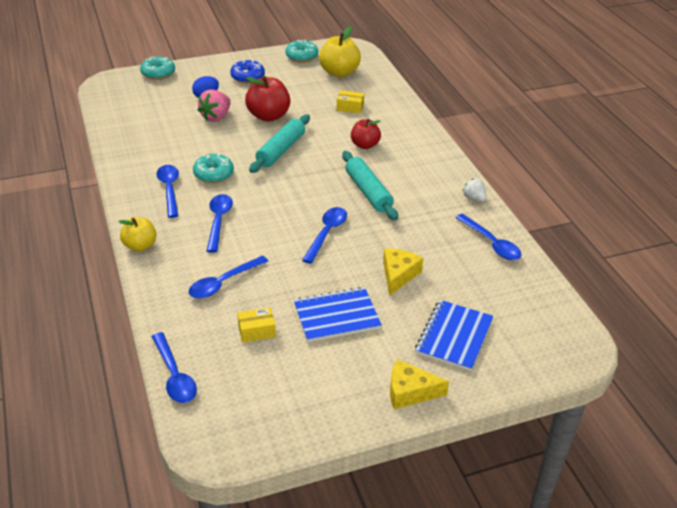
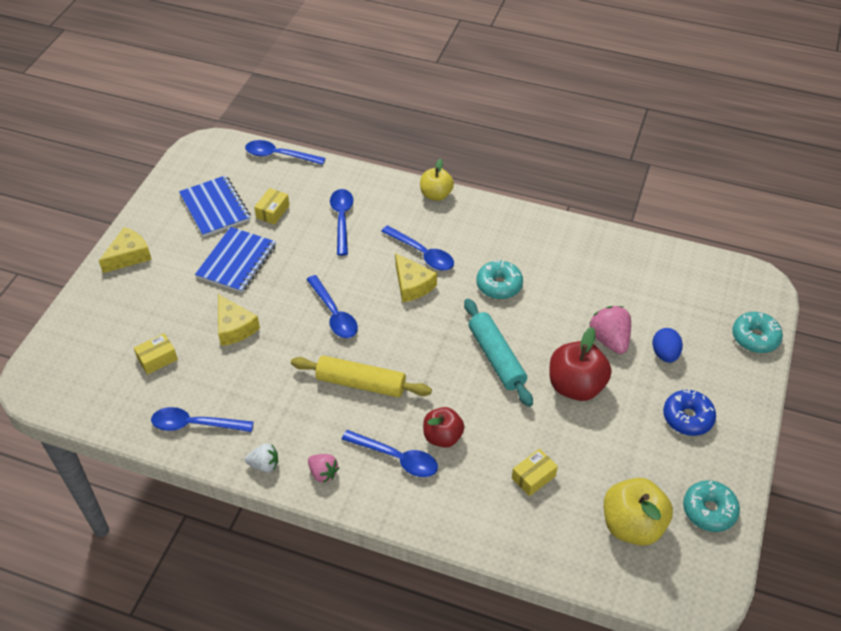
camera: 130 degrees right, 10 degrees up
blue spoon [156,165,179,218] -> blue spoon moved to [341,430,438,477]
turquoise rolling pin [342,151,398,220] -> yellow rolling pin [291,356,432,397]
blue notebook [415,300,494,371] -> blue notebook moved to [179,175,250,237]
none -> yellow box [134,333,178,375]
none -> pink strawberry [308,454,339,483]
none -> yellow cheese [395,253,437,302]

